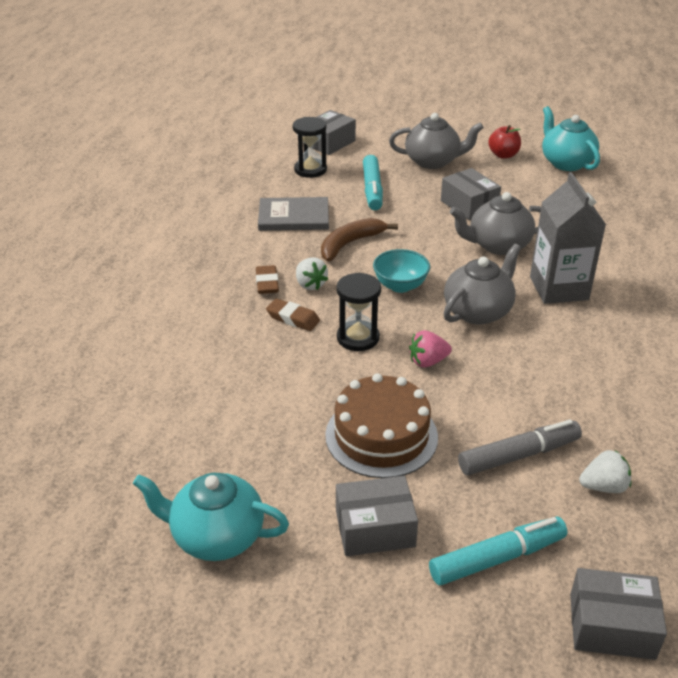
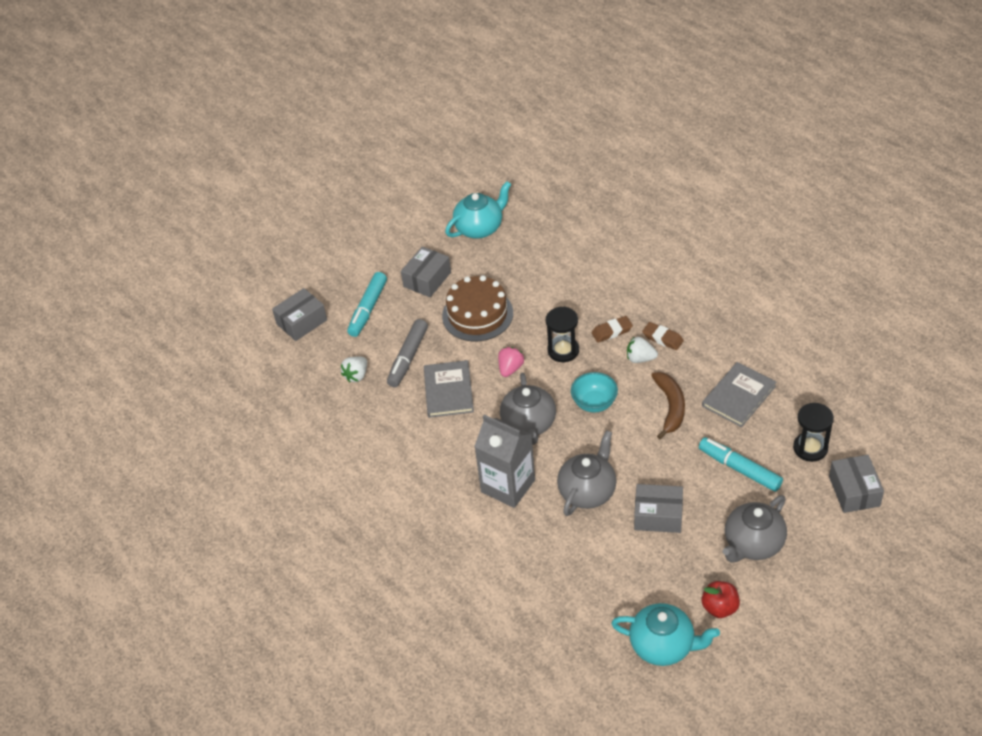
camera: 135 degrees right, 10 degrees up
none -> grey book [424,360,474,418]

